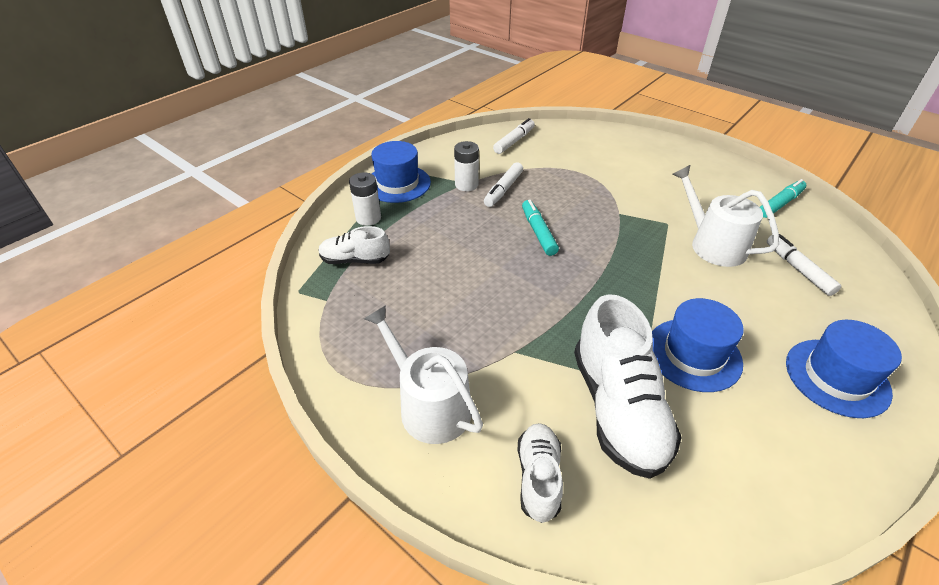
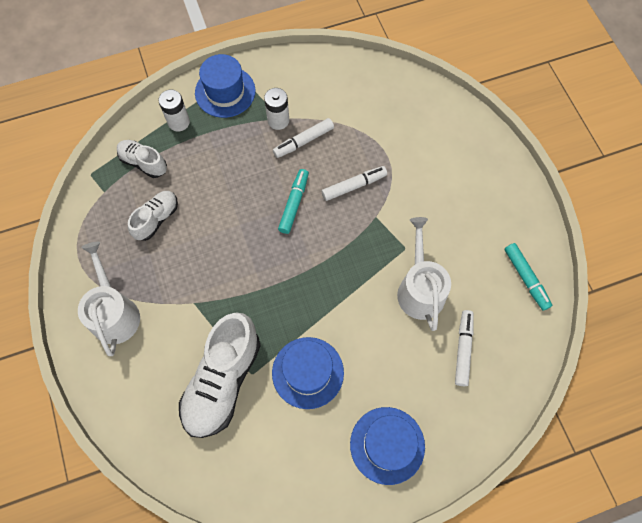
camera: 30 degrees right, 25 degrees up
white marker [493,118,535,154] -> white marker moved to [321,166,387,201]
white shoe [517,423,563,523] -> white shoe moved to [128,191,178,241]
turquoise marker [760,179,806,218] -> turquoise marker turned 75 degrees clockwise [504,243,552,311]

